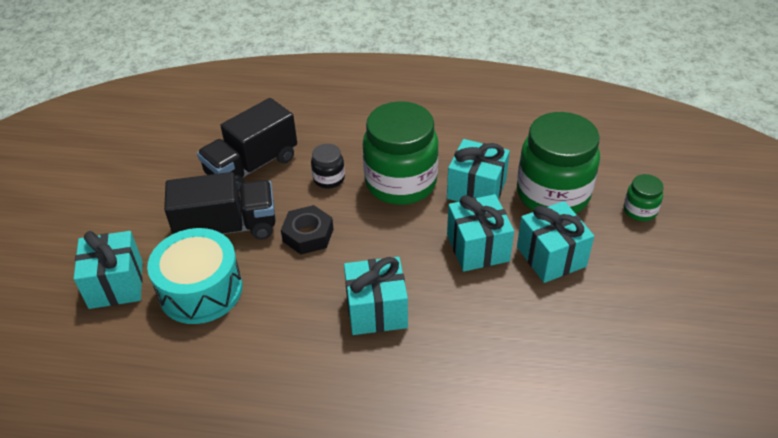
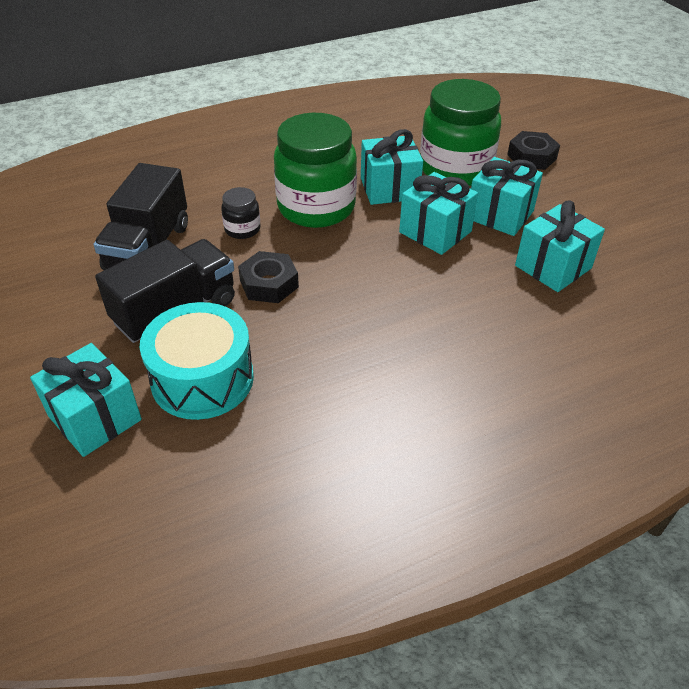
camera: 35 degrees left, 0 degrees up
turquoise gift [344,257,408,335] -> turquoise gift moved to [515,200,605,292]
green jar [624,174,664,221] -> black nut [507,131,560,170]

